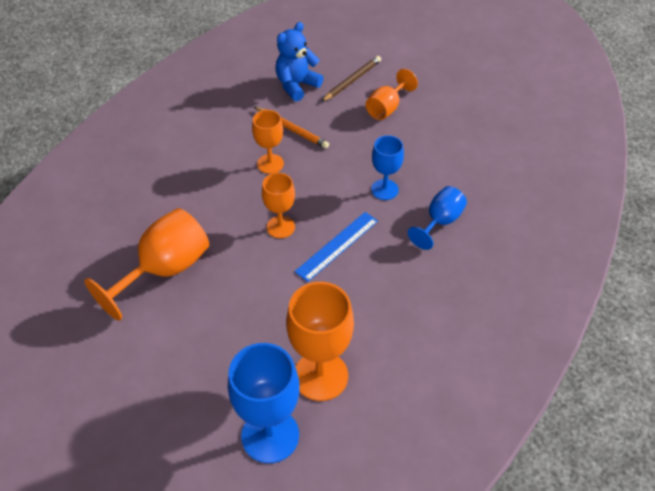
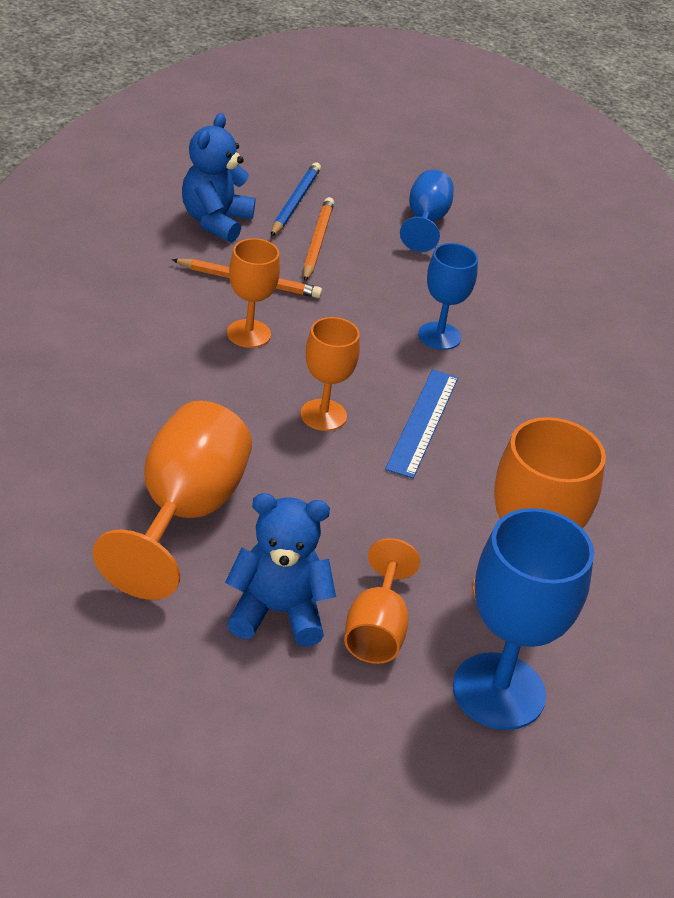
camera: 30 degrees left, 10 degrees down
brown pencil [321,56,381,102] -> blue pencil [271,162,321,237]
orange goblet [366,69,418,120] -> orange goblet moved to [344,538,420,664]
blue goblet [408,186,467,250] -> blue goblet moved to [400,170,454,252]
none -> blue teddy bear [225,493,336,647]
none -> orange pencil [303,197,334,281]

